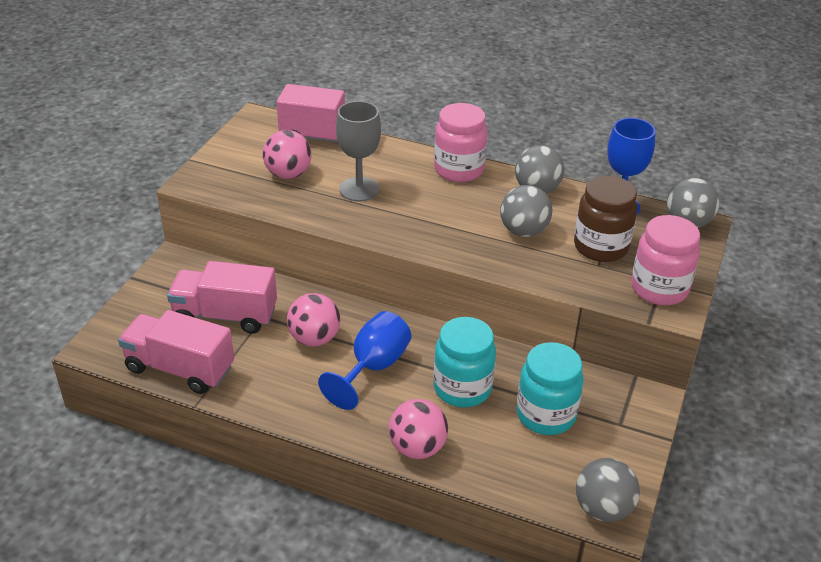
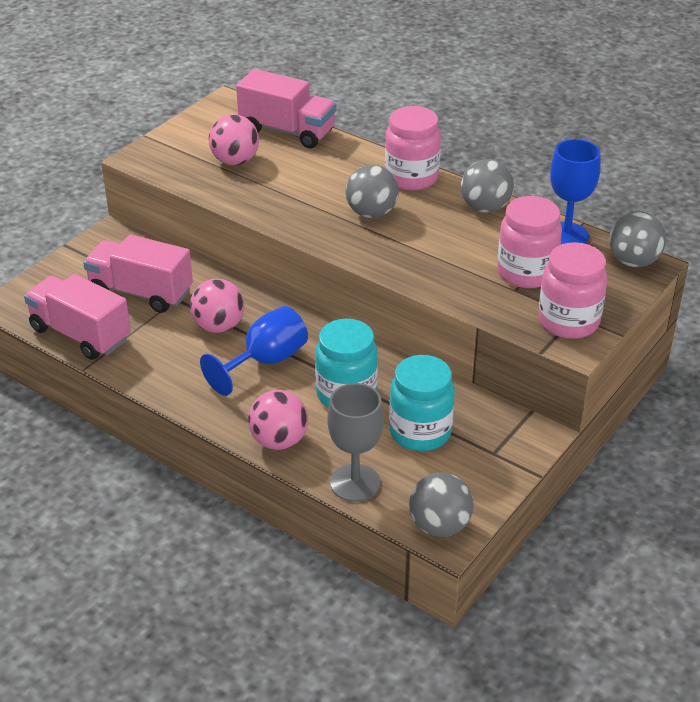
camera: 15 degrees right, 0 degrees up
grey goblet [336,101,381,202] -> grey goblet moved to [327,383,384,502]
grey ball [500,185,552,237] -> grey ball moved to [346,165,399,218]
brown jar [574,176,637,262] -> pink jar [497,196,562,288]

